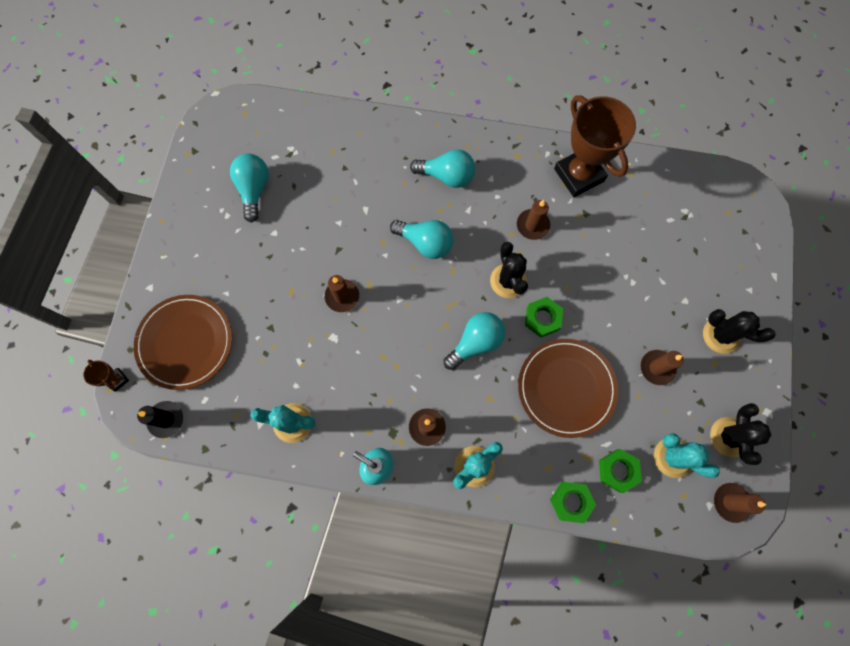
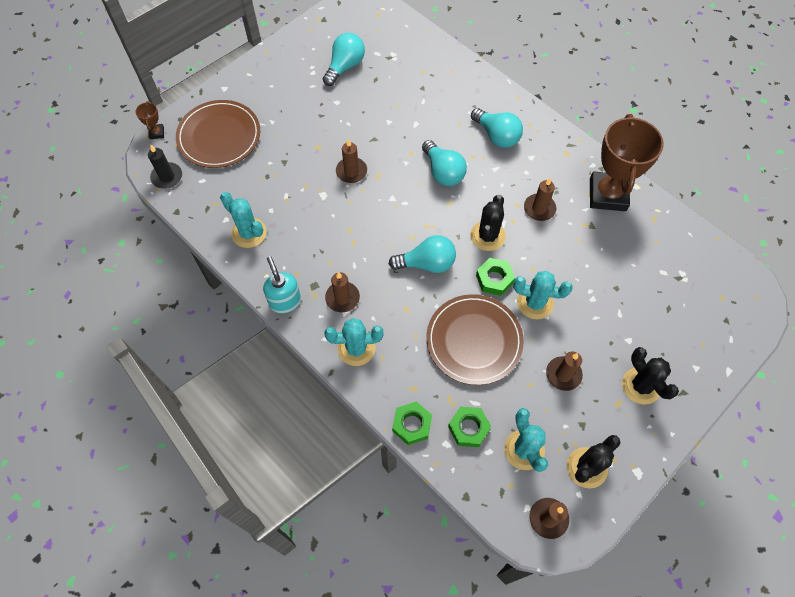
camera: 35 degrees right, 10 degrees down
none -> turquoise cactus [513,271,573,319]

